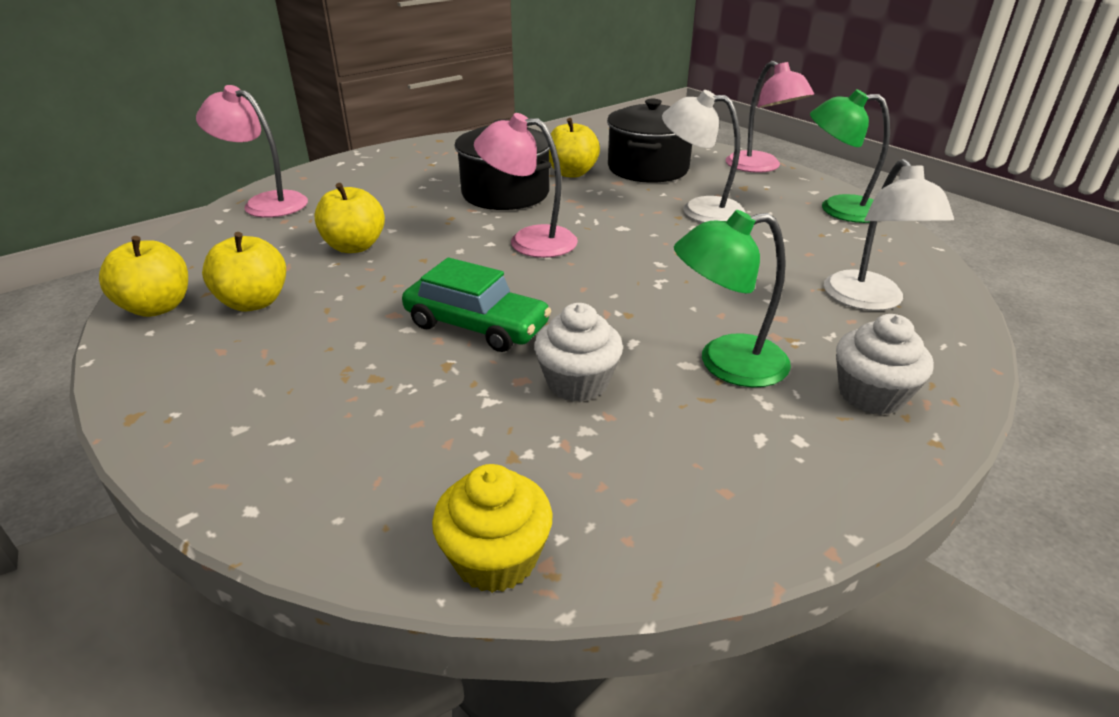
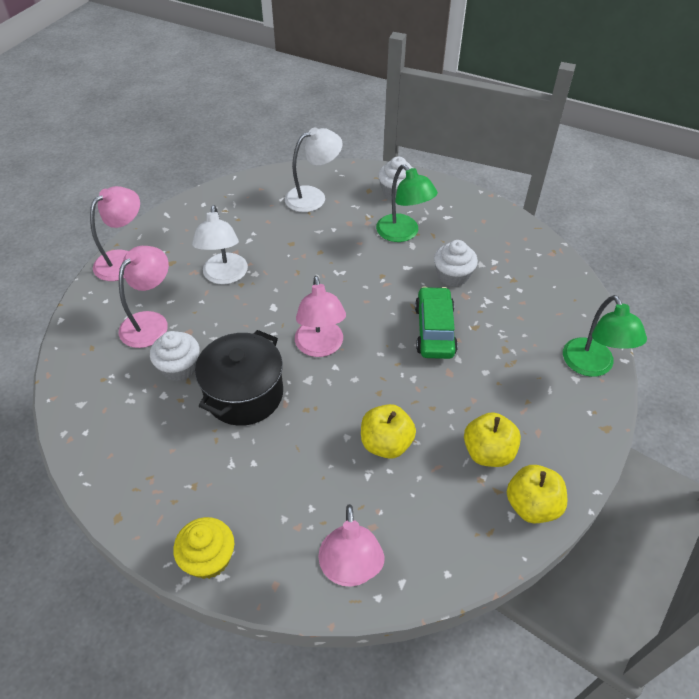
camera: 115 degrees left, 15 degrees up
yellow cupcake [432,464,553,593] -> yellow cupcake moved to [173,517,234,579]
yellow apple [549,118,600,178] -> white cupcake [150,331,199,381]
black pot [607,99,692,183] -> pink lamp [119,246,169,348]
green lamp [810,89,890,223] -> green lamp moved to [563,295,647,377]

